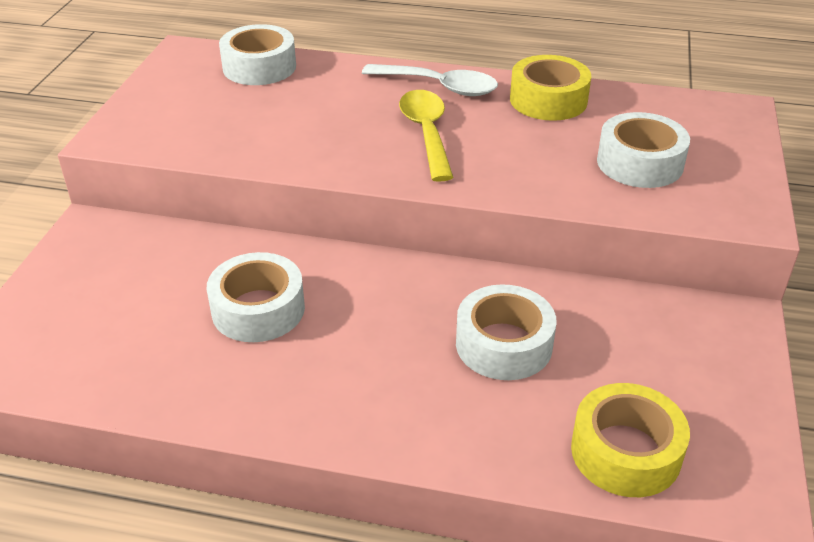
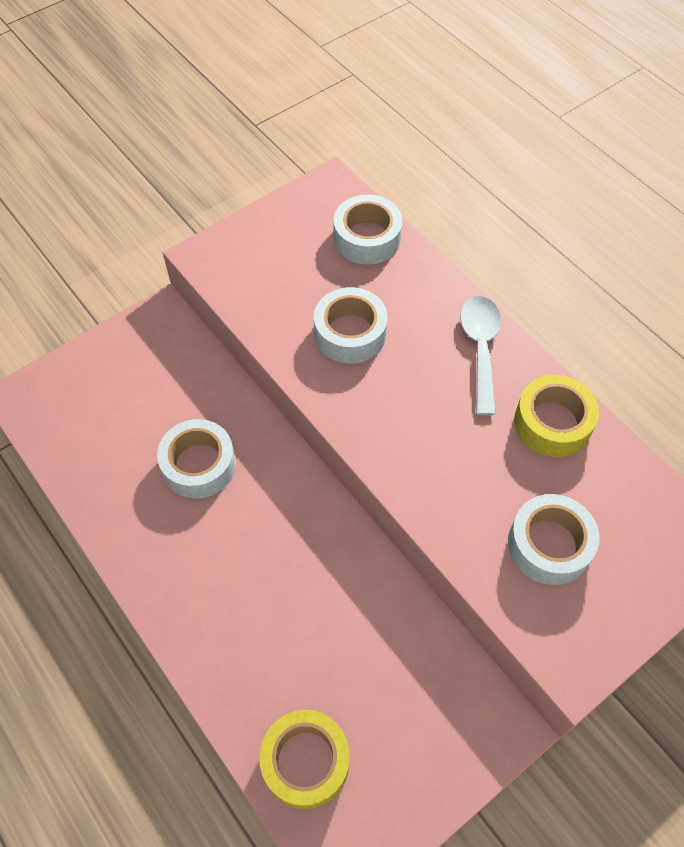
camera: 40 degrees right, 20 degrees up
white spoon [362,64,498,96] -> white spoon turned 150 degrees counterclockwise [460,296,501,415]
yellow spoon [399,90,454,182] -> none
white tape [456,284,557,380] -> white tape moved to [314,287,388,363]

